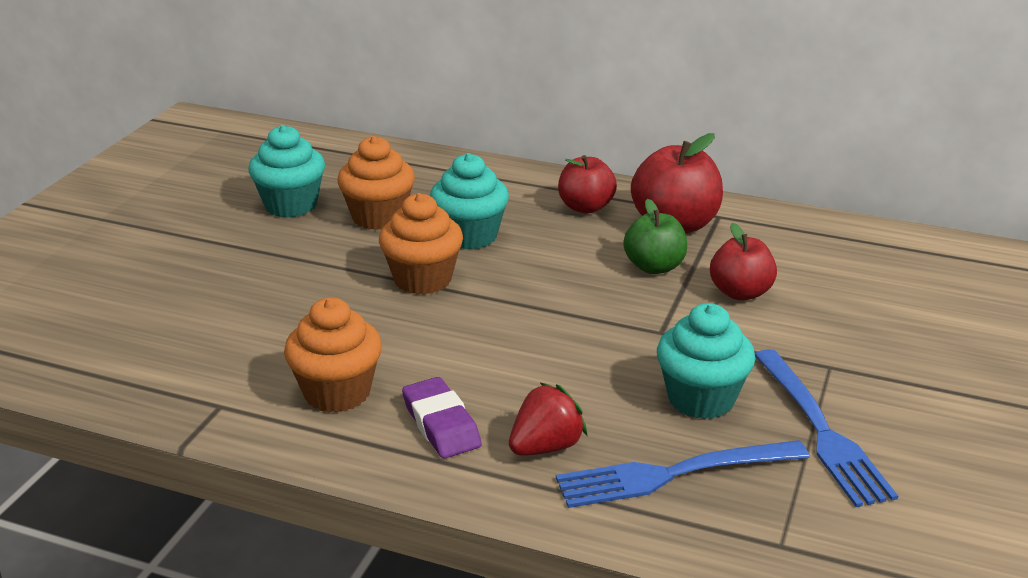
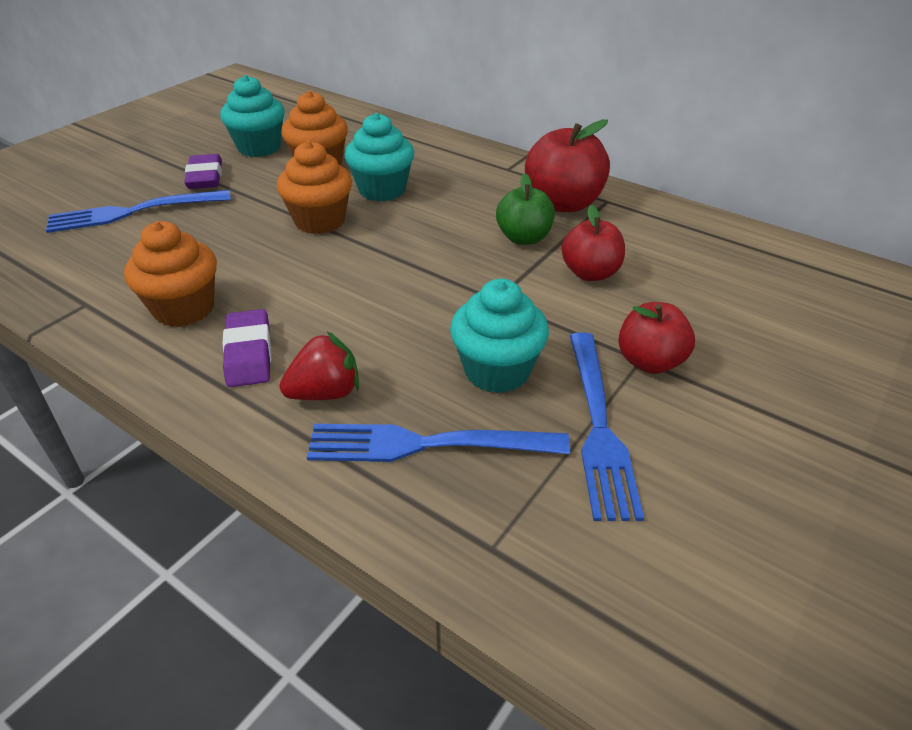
camera: 15 degrees right, 10 degrees up
red apple [558,155,617,214] -> red apple moved to [618,302,695,374]
none -> blue fork [46,190,231,233]
none -> purple eraser [184,154,222,189]

